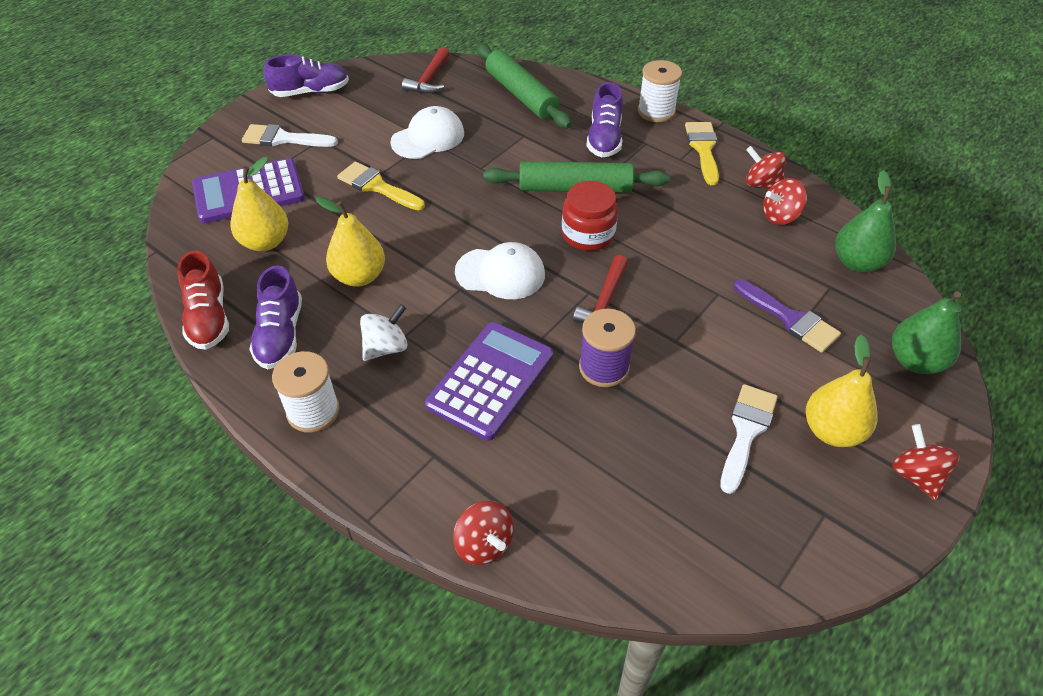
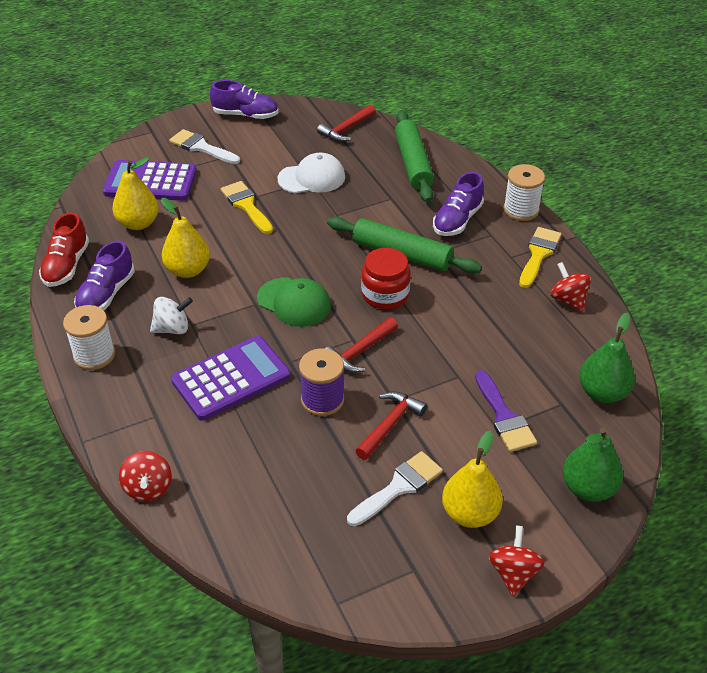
camera: 25 degrees right, 5 degrees down
white cap [455,242,545,299] -> green cap [257,277,331,327]
red spinning top [763,178,807,225] -> none
none -> red hammer [355,391,427,460]

